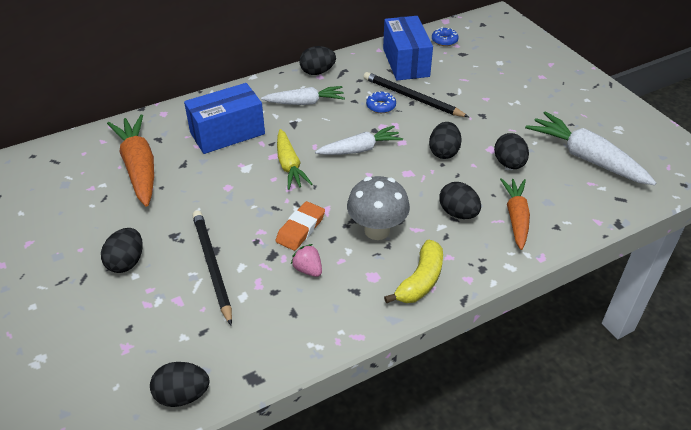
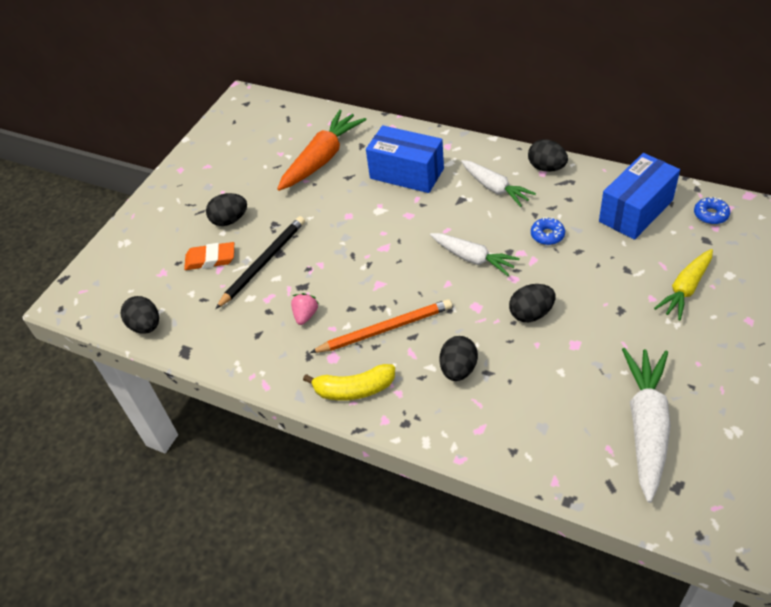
camera: 60 degrees right, 5 degrees up
orange eraser [276,201,325,251] -> orange eraser moved to [184,242,234,270]
yellow carrot [277,129,312,190] -> yellow carrot moved to [654,249,713,320]
grey mushroom [347,176,410,240] -> orange pencil [310,299,452,353]
black pencil [364,72,469,117] -> none
black egg [494,133,529,169] -> none
orange carrot [500,178,530,250] -> none

